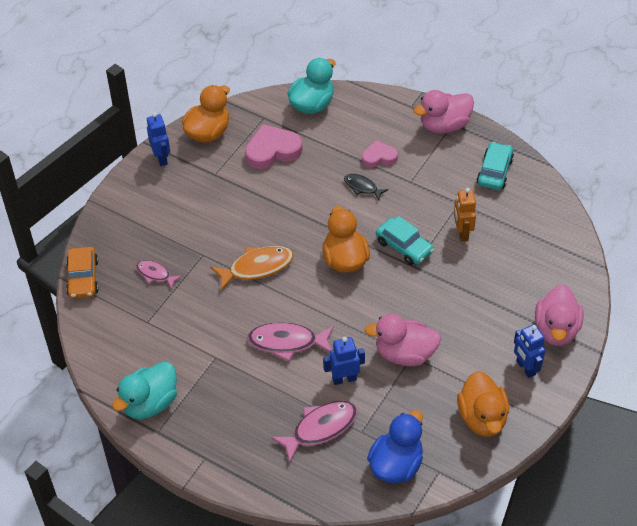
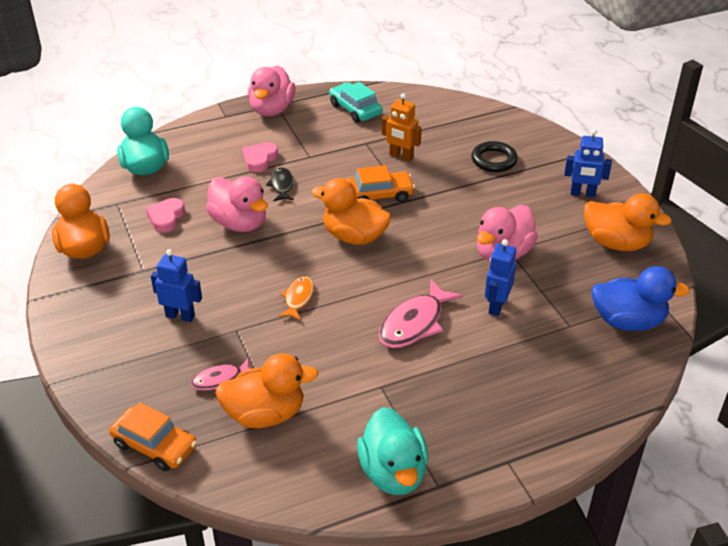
camera: 55 degrees left, 10 degrees down
blue robot [147,113,170,166] -> blue robot moved to [151,249,202,322]
orange fish [210,246,294,291] -> orange fish [279,277,314,320], size x0.58
pink heart [245,124,302,169] -> pink heart [146,198,185,232], size x0.62
pink fish [271,401,358,462] -> none
black fish [344,174,388,200] -> black fish turned 105 degrees clockwise [266,167,294,202]
blue duck [367,410,423,483] -> blue duck turned 120 degrees clockwise [591,266,690,331]
turquoise car [376,216,434,265] -> orange car [346,165,415,202]
pink duck [535,284,584,346] -> pink duck moved to [206,176,268,232]
none -> orange duck [215,354,319,428]
none -> black ring [471,141,518,172]

